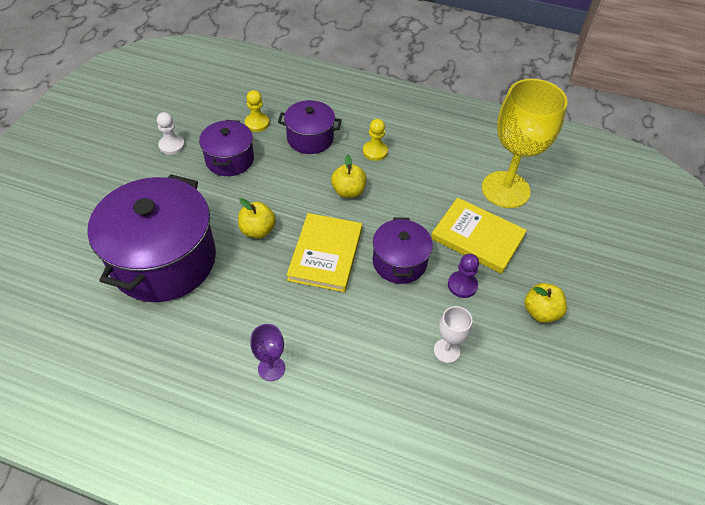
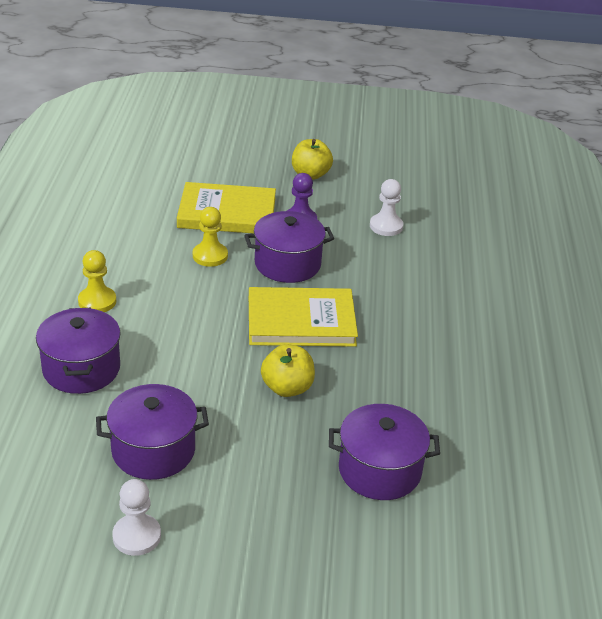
camera: 105 degrees left, 15 degrees down
purple pot [87,174,216,302] -> purple pot [329,404,440,500], size x0.53
yellow pawn [245,90,269,132] -> yellow pawn moved to [193,207,228,267]
purple goblet [250,324,285,381] -> none
yellow apple [331,154,366,198] -> none
yellow book [431,198,527,274] -> yellow book turned 75 degrees clockwise [177,182,276,234]
white goblet [434,306,473,363] -> white pawn [370,179,403,236]
yellow goblet [482,79,568,208] -> none

